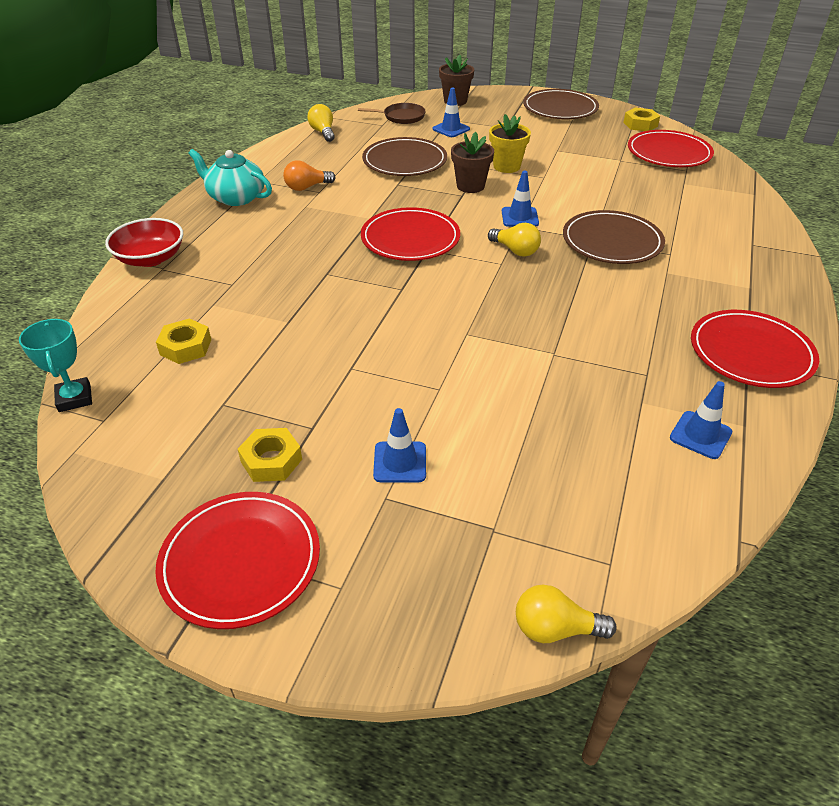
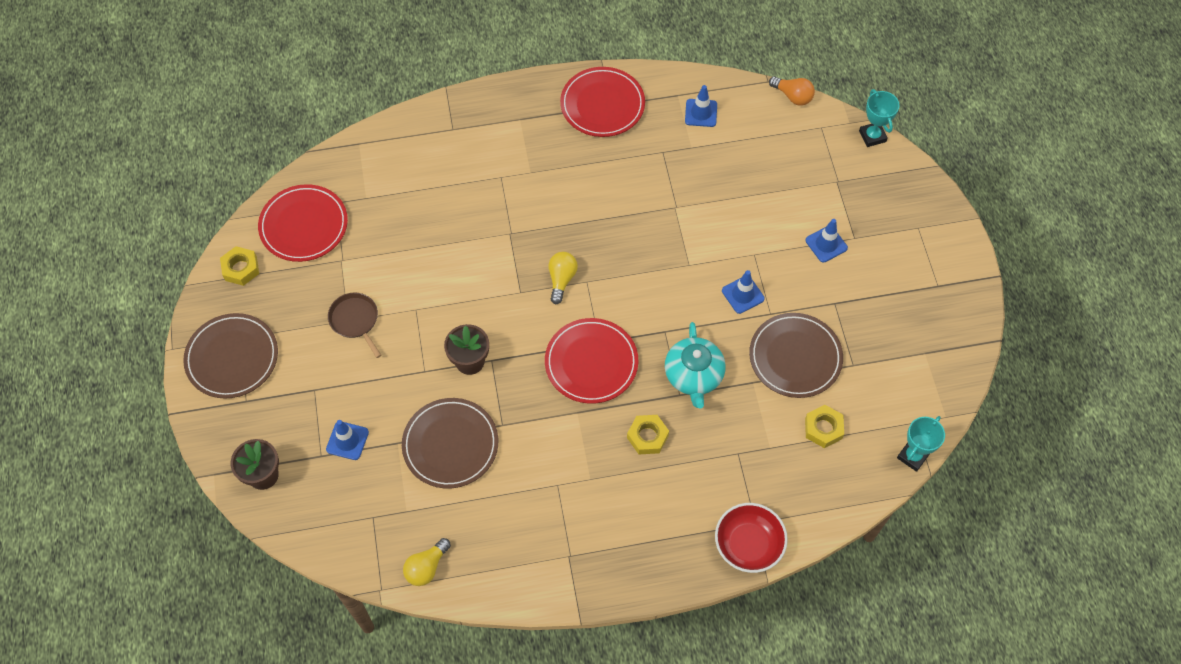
camera: 120 degrees left, 20 degrees up
red plate [155,492,320,629] -> none
turquoise teapot [189,149,272,206] -> turquoise teapot moved to [665,322,726,409]
yellow nut [238,428,302,482] -> yellow nut moved to [627,415,669,454]
orange light bulb [283,160,336,191] -> orange light bulb moved to [769,76,815,106]
brown pan [358,103,426,124] -> brown pan moved to [328,293,381,358]
yellow flower pot [489,114,531,173] -> none
blue traffic cone [502,171,539,227] -> blue traffic cone moved to [722,270,765,314]
yellow light bulb [516,585,617,643] -> turquoise trophy [859,89,899,147]
brown plate [563,210,665,264] -> brown plate moved to [749,313,843,398]

